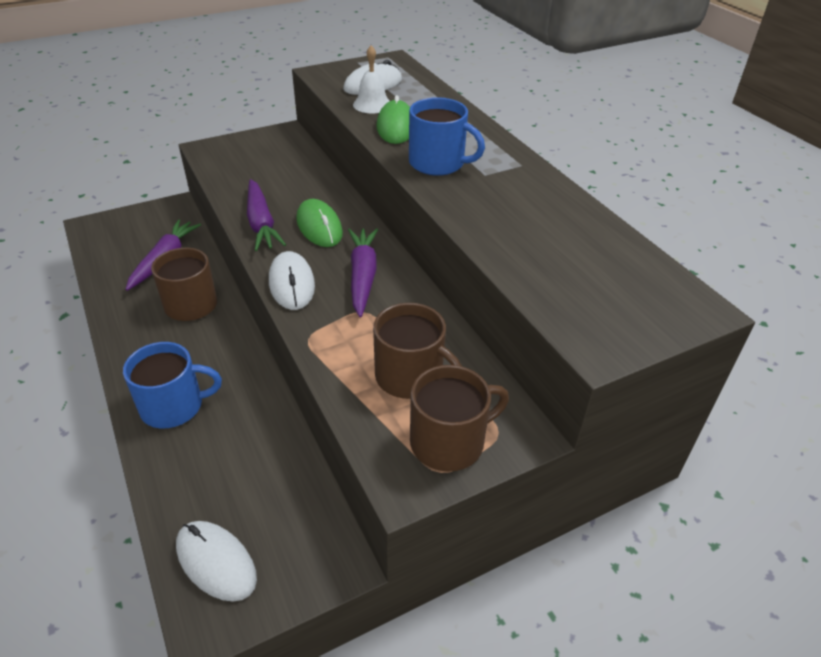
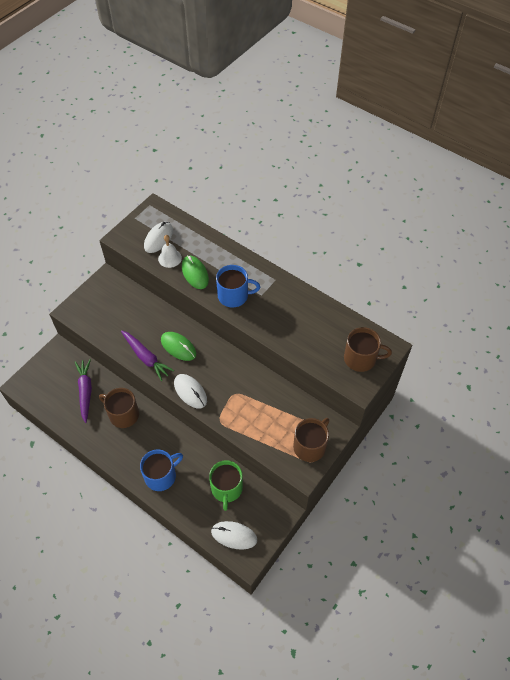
camera: 25 degrees left, 15 degrees up
purple carrot [348,228,378,317] -> none
brown mug [373,303,462,399] -> brown mug moved to [344,327,392,372]
none -> green mug [209,460,243,511]

